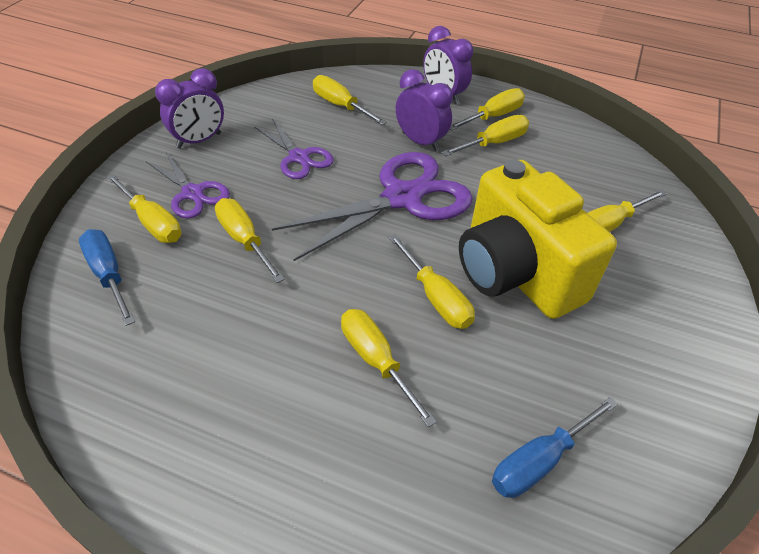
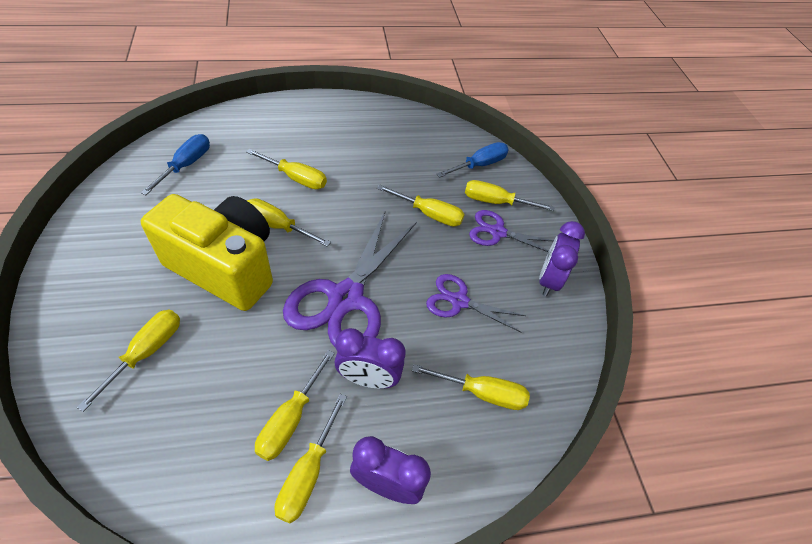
camera: 145 degrees right, 5 degrees up
blue screwdriver [79,229,135,326] -> blue screwdriver turned 60 degrees counterclockwise [437,142,509,178]

